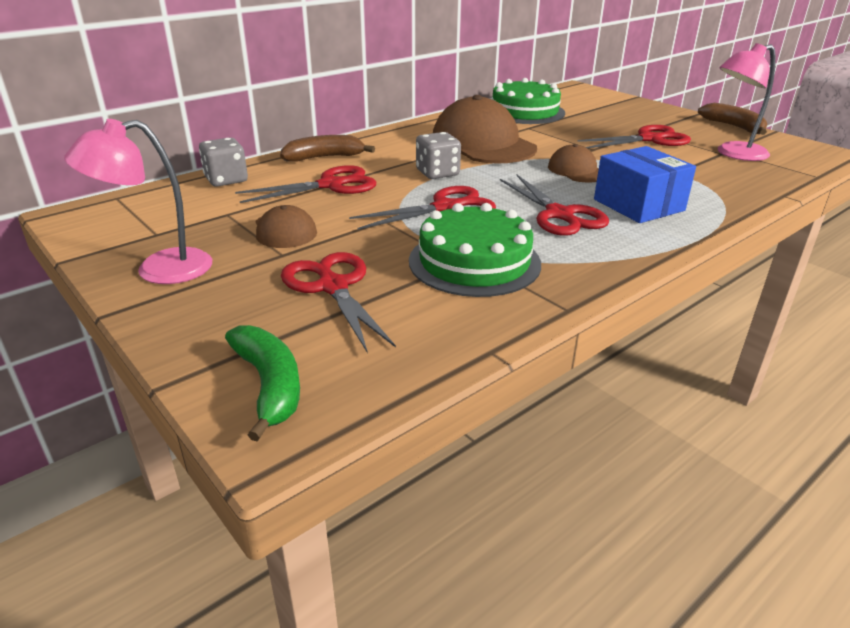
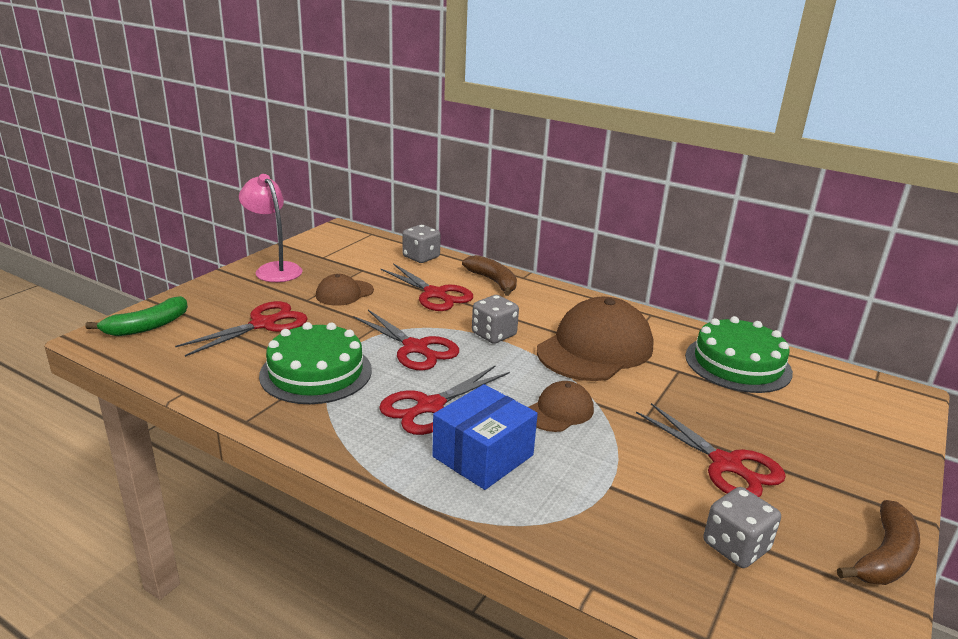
camera: 70 degrees right, 5 degrees down
pink lamp [718,43,776,161] -> grey dice [703,487,781,568]

